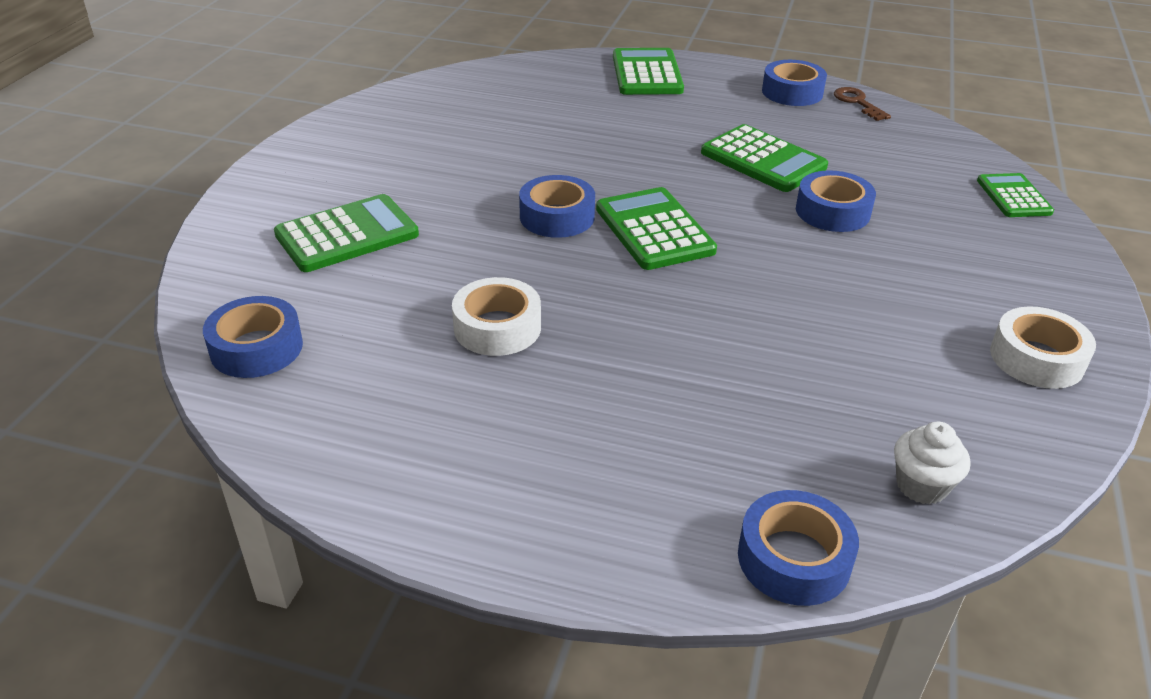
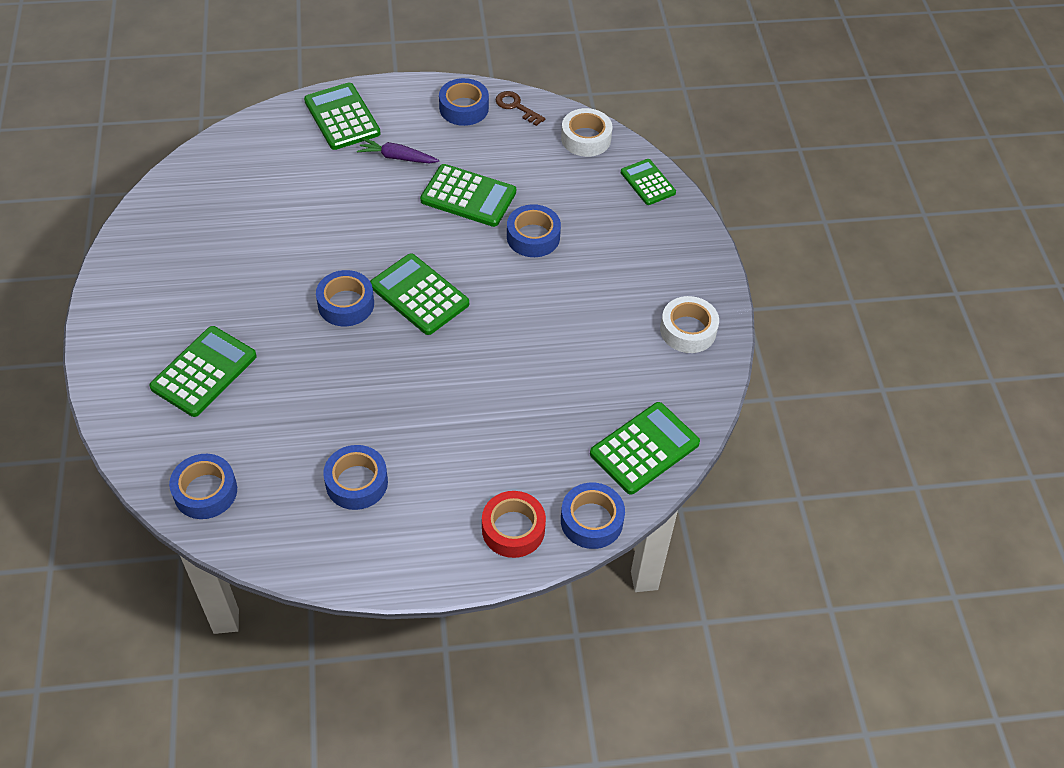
camera: 25 degrees left, 15 degrees up
white tape [452,277,541,356] -> white tape moved to [561,108,613,157]
white cupcake [894,422,970,505] -> green calculator [590,402,700,495]
none -> blue tape [323,445,388,510]
none -> purple carrot [357,138,439,163]
none -> red tape [482,491,546,558]

